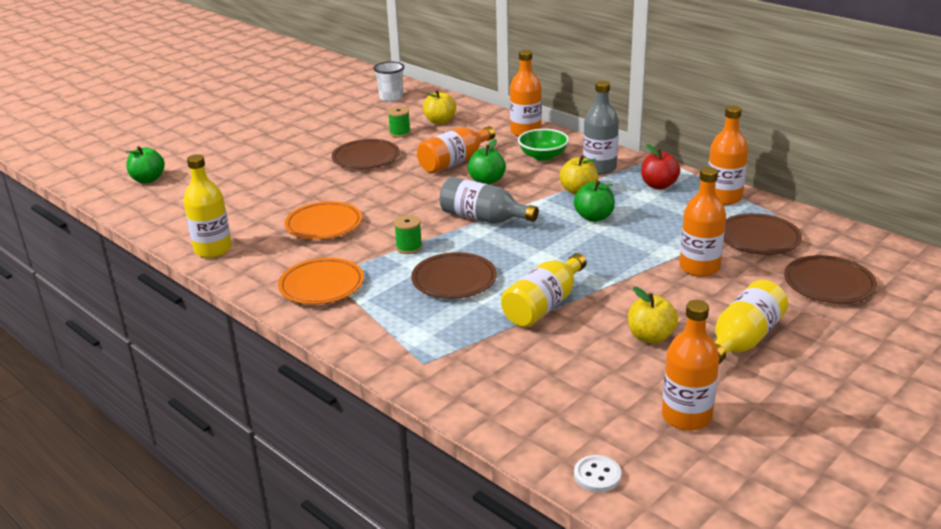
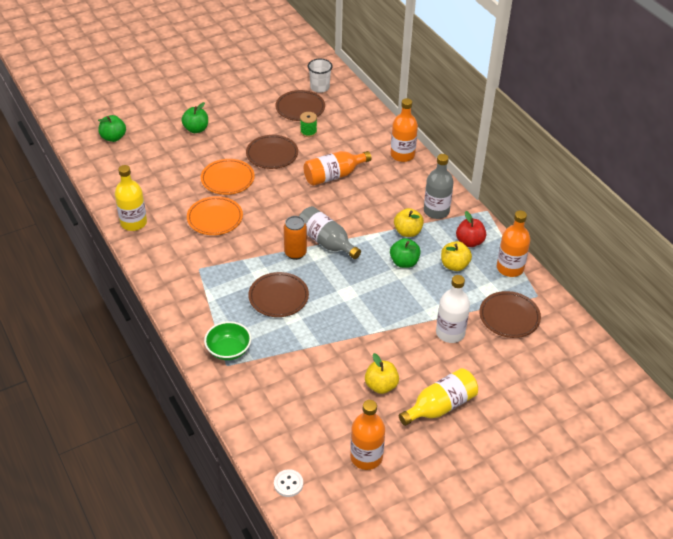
camera: 15 degrees right, 15 degrees up
orange plate [278,258,364,304] -> orange plate moved to [201,159,255,195]
green spool [394,215,422,254] -> none
yellow apple [423,90,456,125] -> yellow apple moved to [441,241,472,271]
green apple [468,139,506,184] -> green apple moved to [181,102,208,133]
yellow bottle [501,253,586,327] -> none
green bowl [518,129,569,161] -> green bowl moved to [204,321,251,360]
orange bottle [680,167,726,277] -> white bottle [436,275,470,343]
brown plate [784,255,877,303] -> brown plate moved to [275,90,325,121]
none -> orange can [284,216,307,260]

